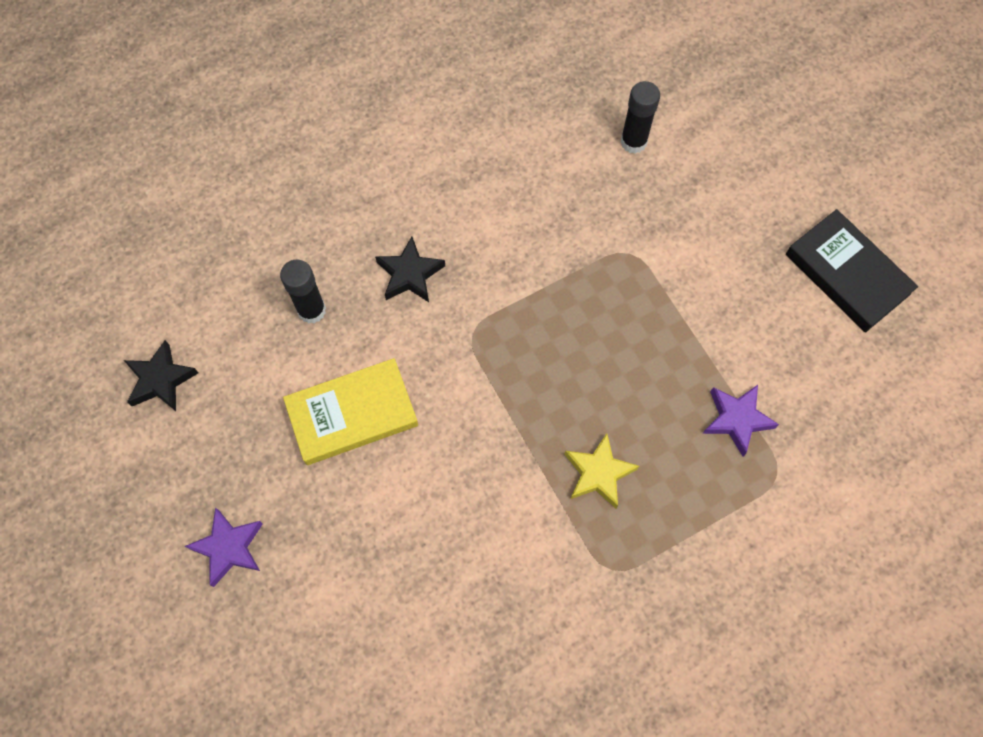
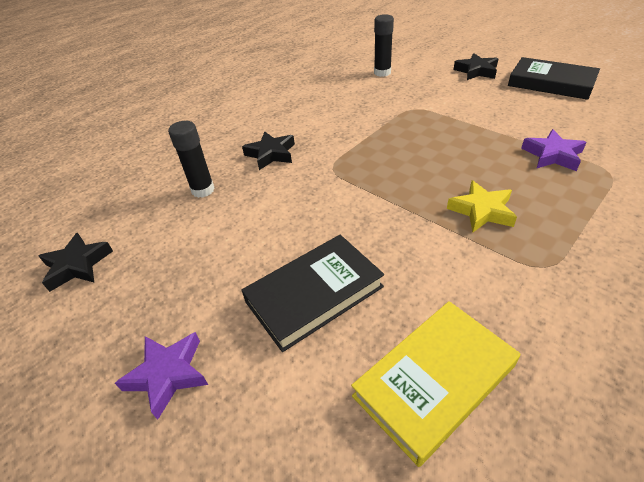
camera: 15 degrees left, 25 degrees down
yellow book [283,358,418,465] -> yellow book moved to [351,301,520,467]
none -> black book [241,235,384,352]
none -> black star [453,53,498,80]

